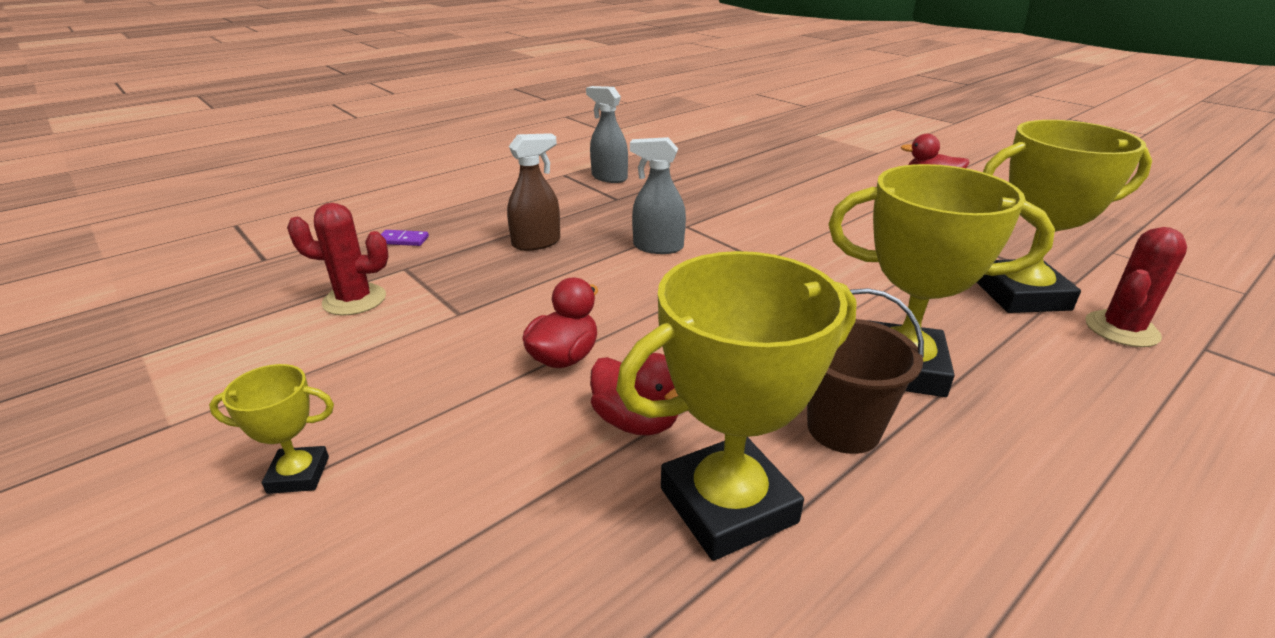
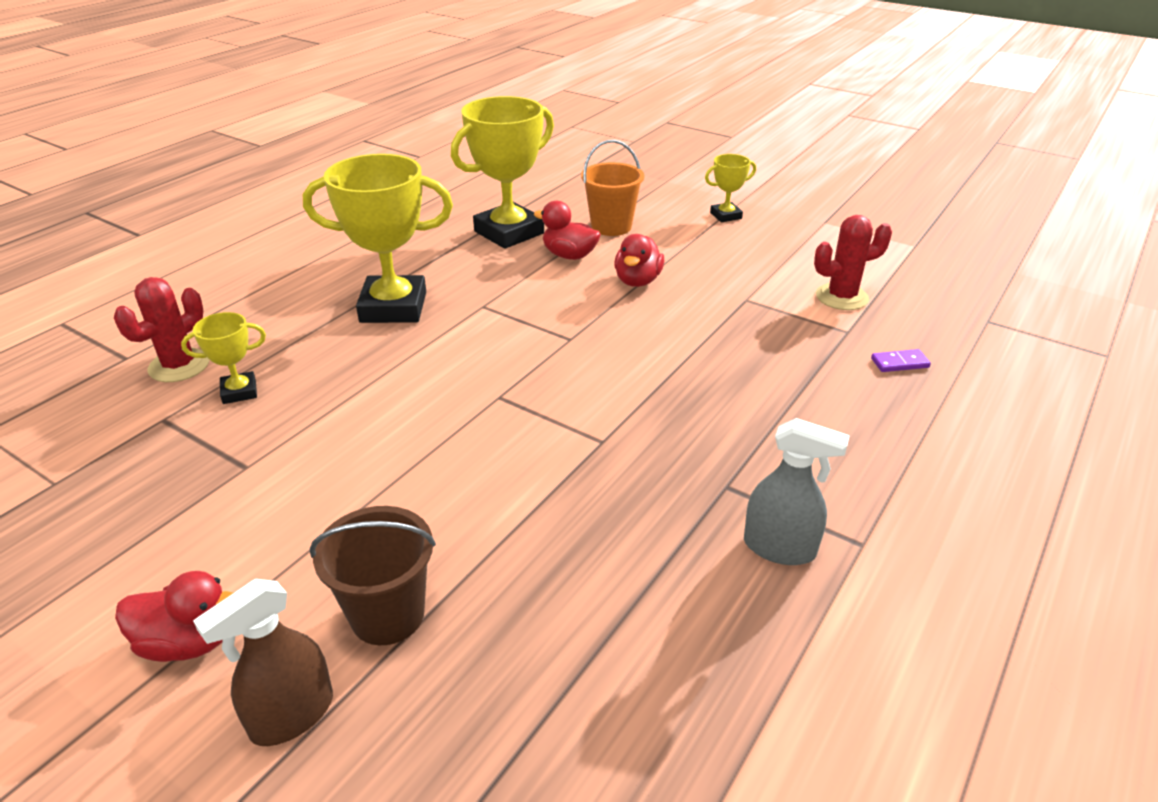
camera: 165 degrees right, 5 degrees up
brown spray bottle [507,133,560,251] -> brown spray bottle moved to [193,579,333,746]
grey spray bottle [630,137,686,254] -> none
brown bucket [807,288,924,454] -> brown bucket moved to [310,506,436,645]
yellow trophy [977,120,1152,313] -> yellow trophy [181,312,266,404], size x0.48
none -> orange bucket [581,140,644,236]

